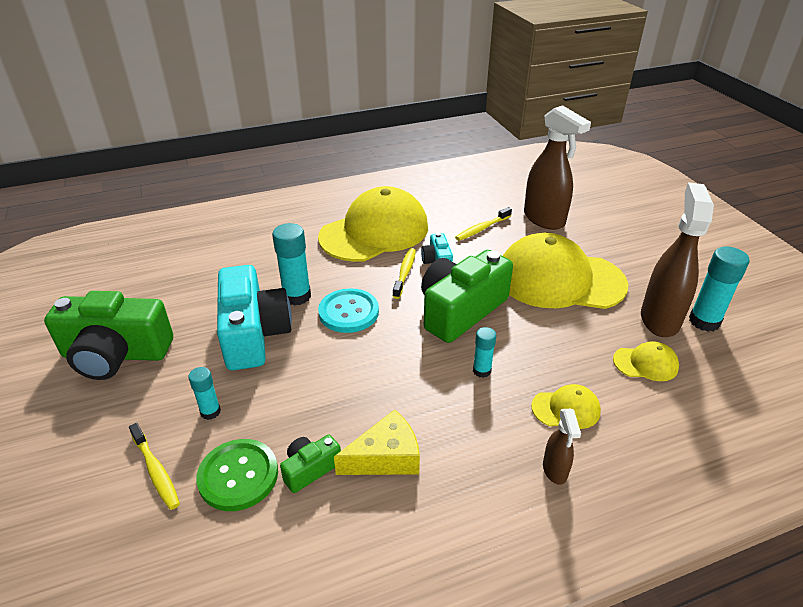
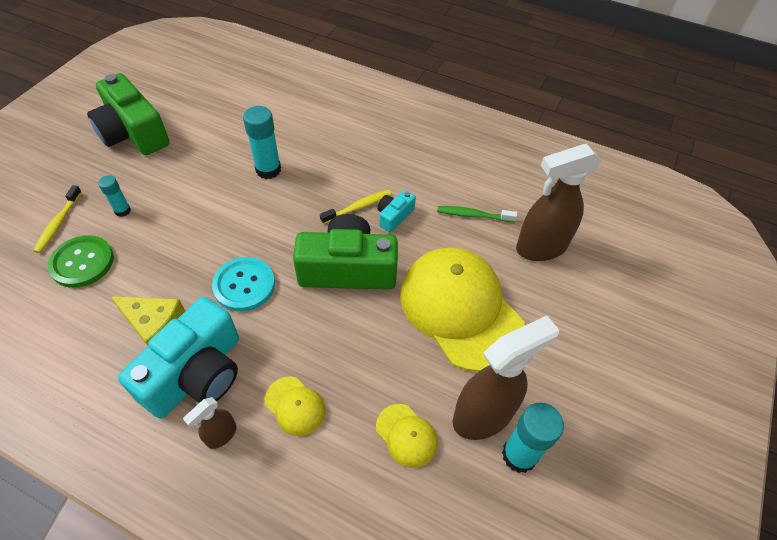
camera: 45 degrees right, 15 degrees up
turquoise camera [217,265,292,370] -> turquoise camera moved to [118,297,239,418]
green camera [280,435,341,493] -> none
yellow cap [318,186,428,262] -> none
turquoise button [318,289,379,333] -> turquoise button moved to [212,257,275,311]
yellow toothbrush [455,207,512,241] -> green toothbrush [437,206,517,223]
turquoise glue stick [473,327,496,378] -> none
brown spray bottle [524,105,591,230] -> brown spray bottle turned 60 degrees clockwise [516,144,602,261]

